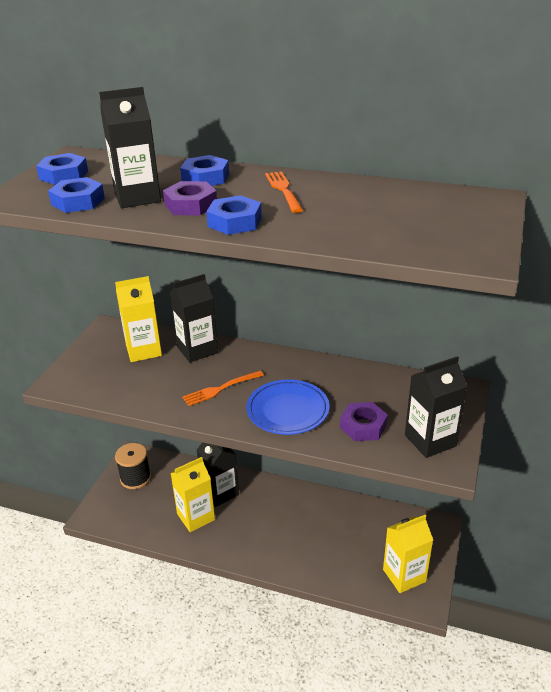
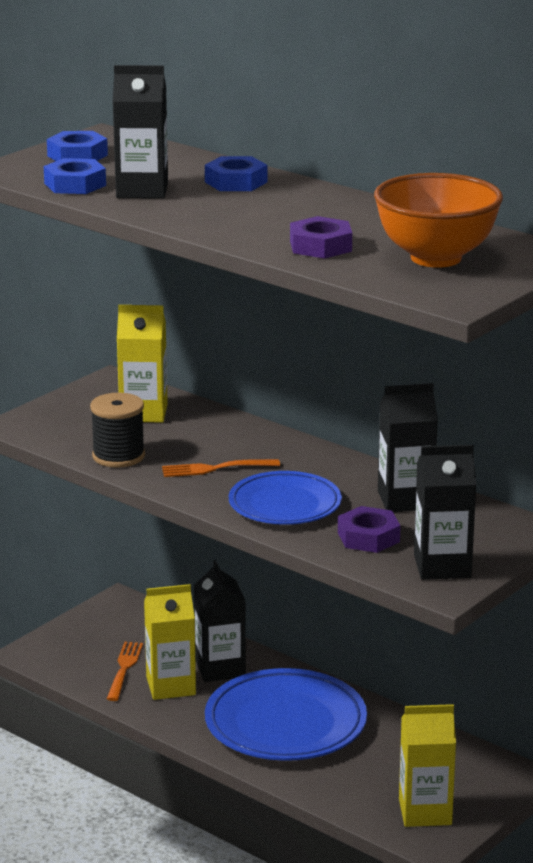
camera: 20 degrees right, 10 degrees down
black spool [115,443,151,489] -> black spool moved to [90,393,145,468]
purple nut [163,181,217,215] -> purple nut moved to [290,216,352,259]
black carton [170,274,218,363] -> black carton moved to [378,383,438,512]
blue nut [206,195,262,235] -> none
orange fork [265,171,303,213] -> orange fork moved to [107,642,143,701]
none -> blue plate [205,668,367,761]
none -> orange bowl [374,173,503,268]

